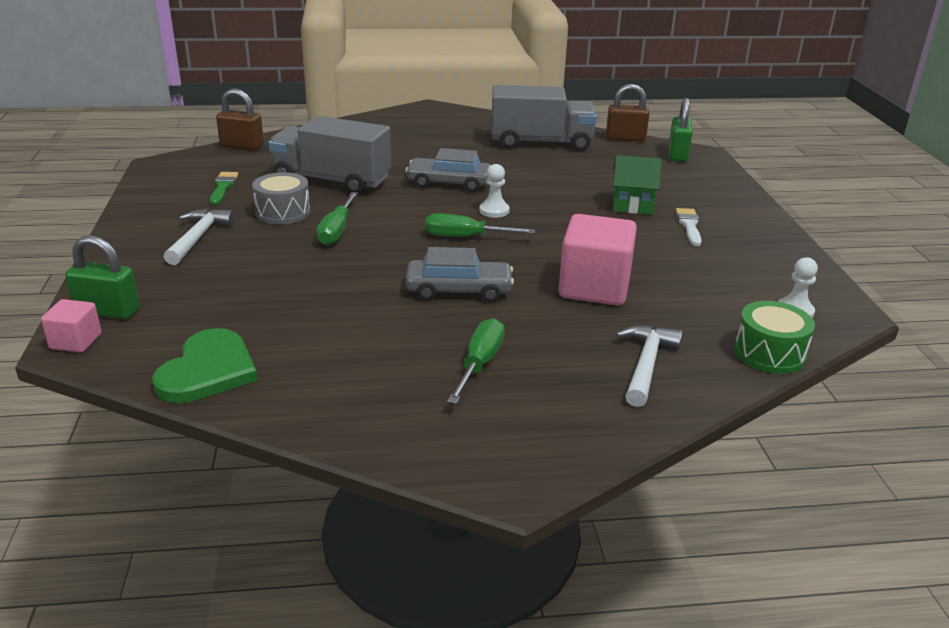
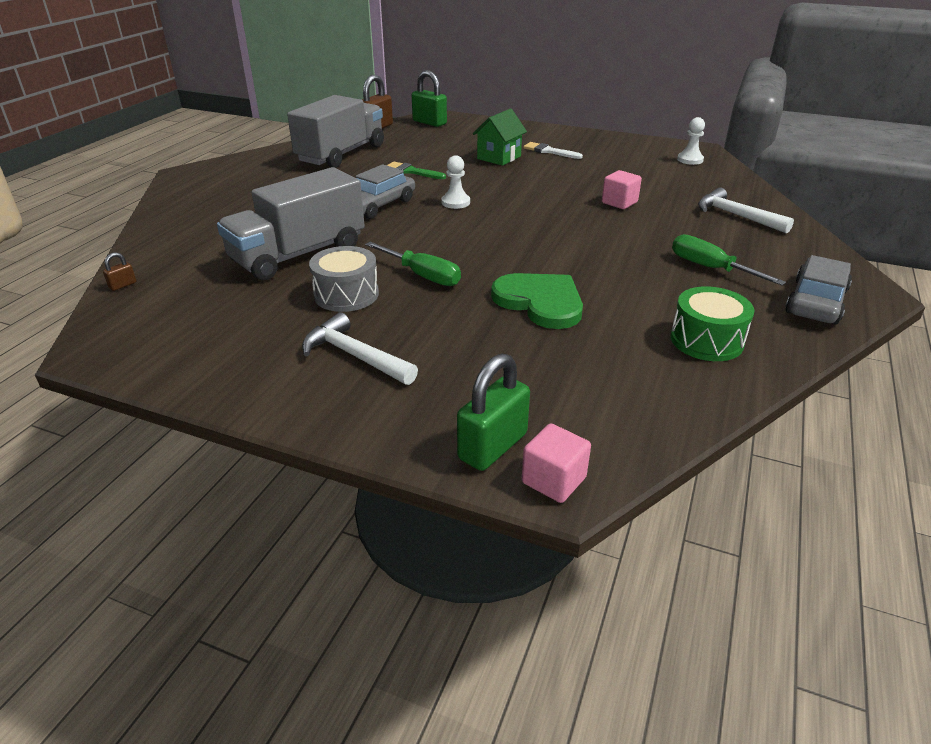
camera: 60 degrees left, 5 degrees up
green heart [152,328,258,403] -> green heart moved to [491,273,583,329]
green brush [210,172,238,205] -> green brush moved to [387,162,446,179]
brown padlock [216,88,264,150] -> brown padlock [103,252,136,291], size x0.45
grey car [406,247,514,302] -> grey car moved to [785,255,852,324]
green screwdriver [425,213,535,237] -> none
pink cube [558,214,637,306] -> pink cube [602,170,642,209], size x0.51
green drum [734,301,815,374] -> green drum moved to [671,286,754,361]

